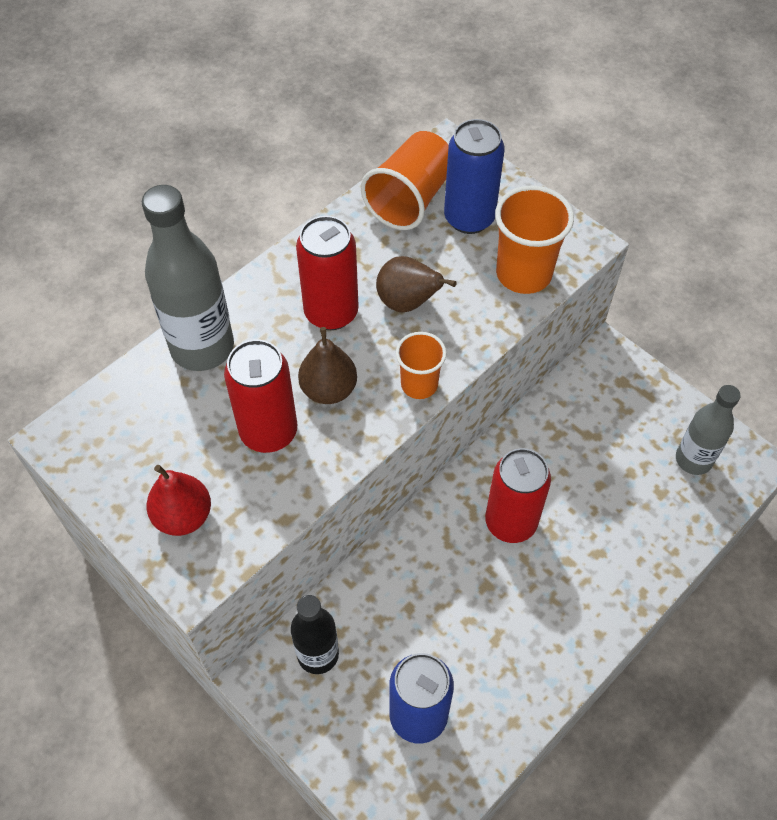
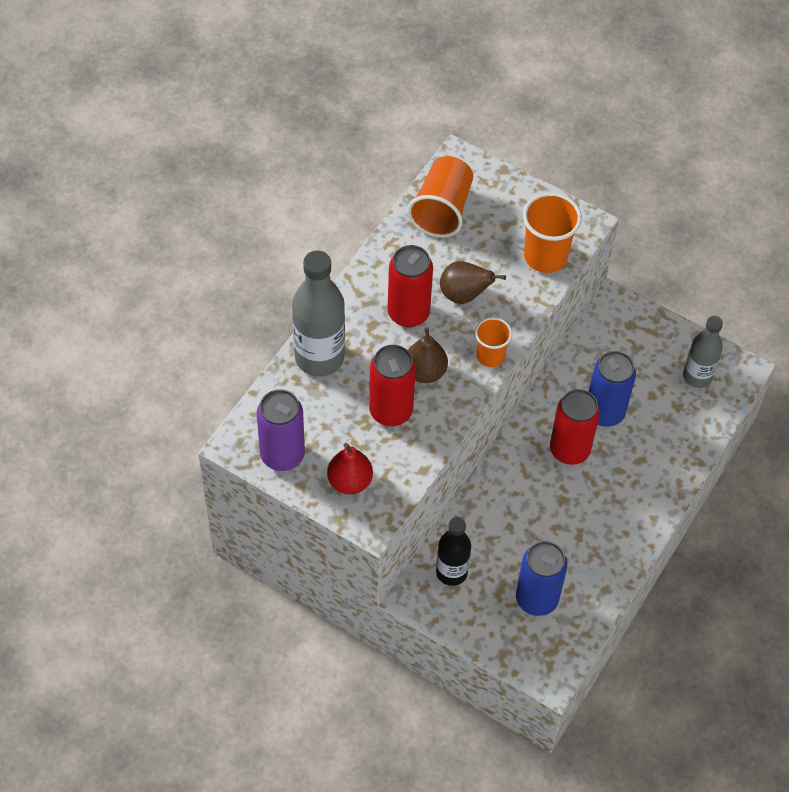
camera: 15 degrees left, 0 degrees up
blue can [444,119,505,234] -> blue can moved to [589,351,636,427]
none -> purple can [257,389,305,471]

